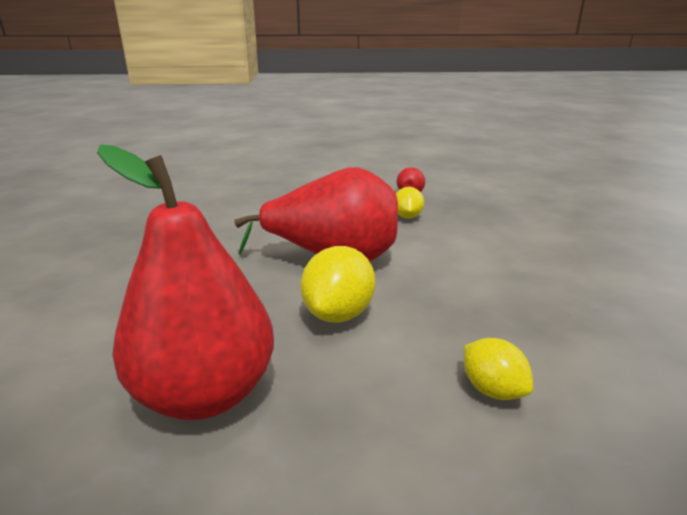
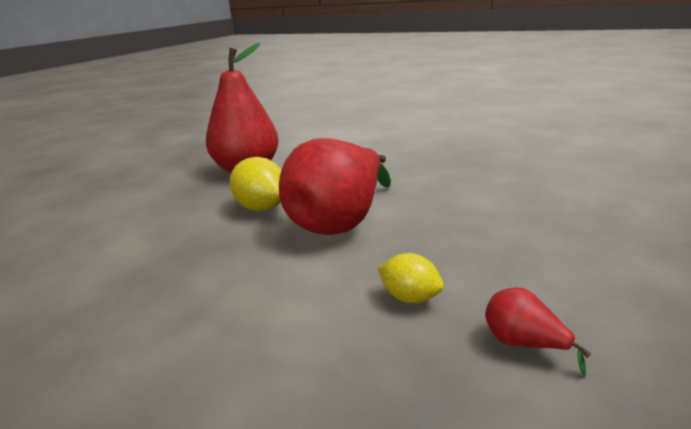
camera: 120 degrees right, 0 degrees up
yellow lemon [464,338,533,400] -> none

